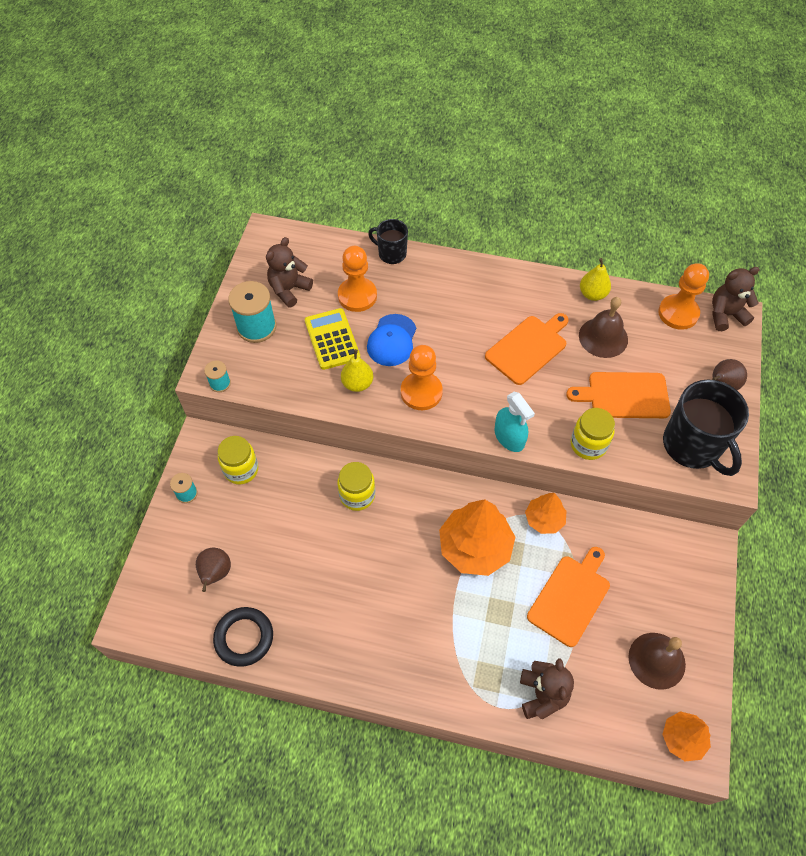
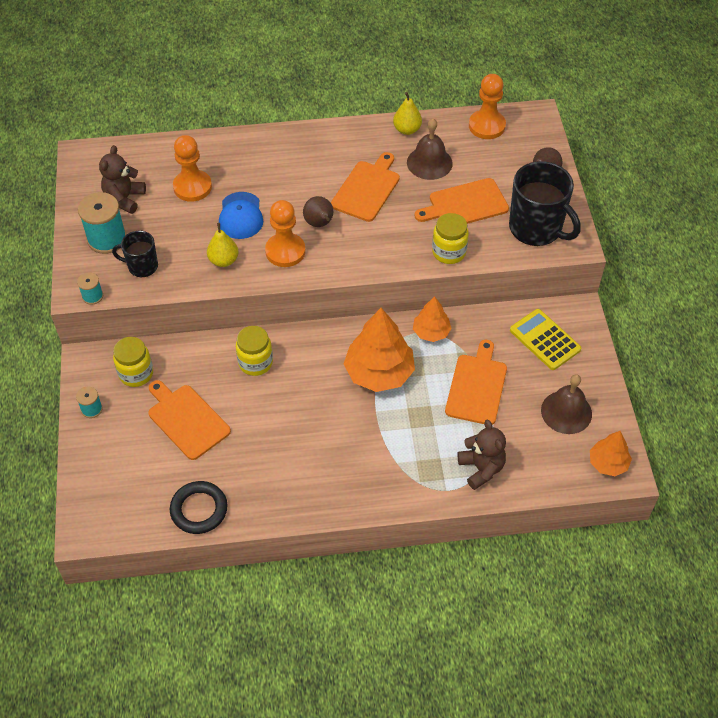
camera: 20 degrees left, 5 degrees down
brown pear [196,548,231,592] -> brown pear moved to [303,196,333,227]
yellow calculator [305,308,360,370] -> yellow calculator moved to [510,309,581,370]
black mug [368,219,408,264] -> black mug moved to [112,231,158,277]
turquoise spray bottle [494,392,535,452] -> none
brown teddy bear [712,267,760,331] -> none
none -> orange cutting board [148,380,231,460]

